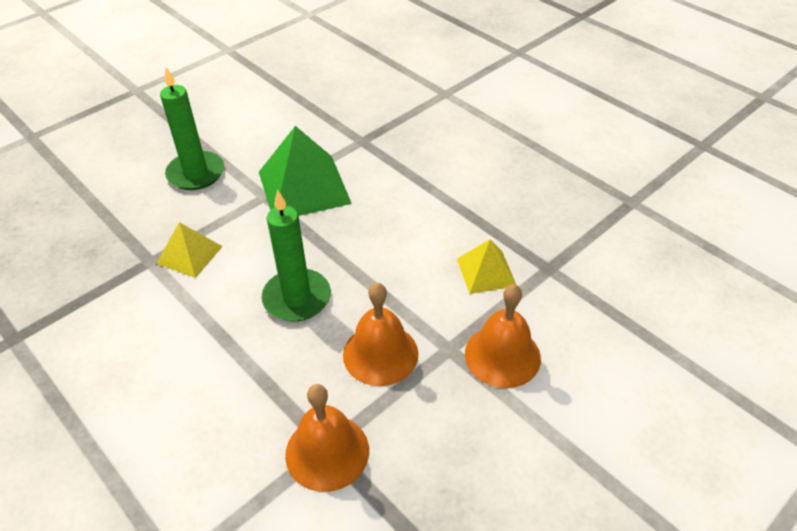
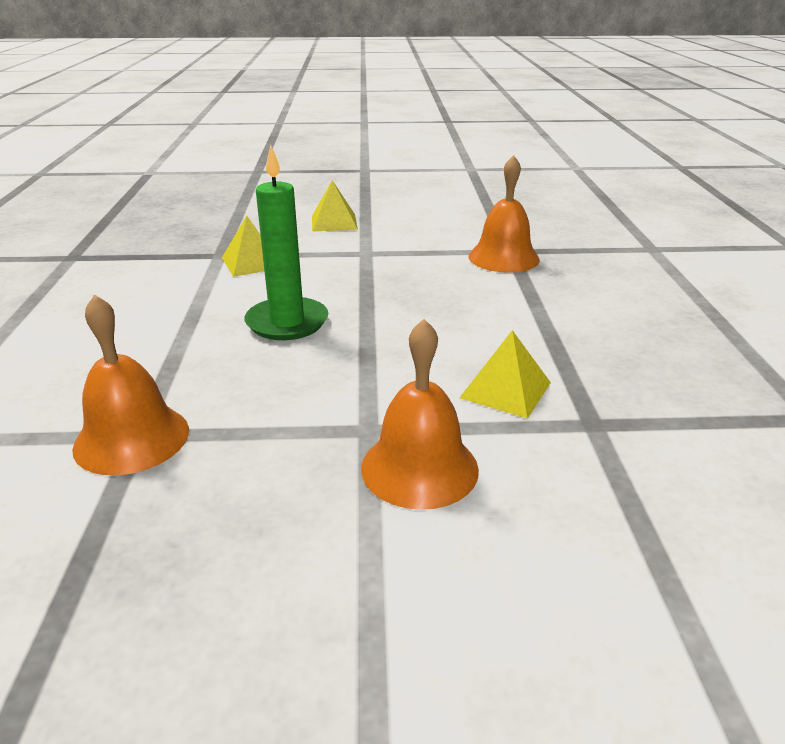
camera: 40 degrees right, 15 degrees down
green candle [160,67,224,190] -> yellow pyramid [312,180,358,232]
green pyramid [259,126,352,216] -> none
orange bell [343,283,418,386] -> orange bell moved to [469,155,540,273]

